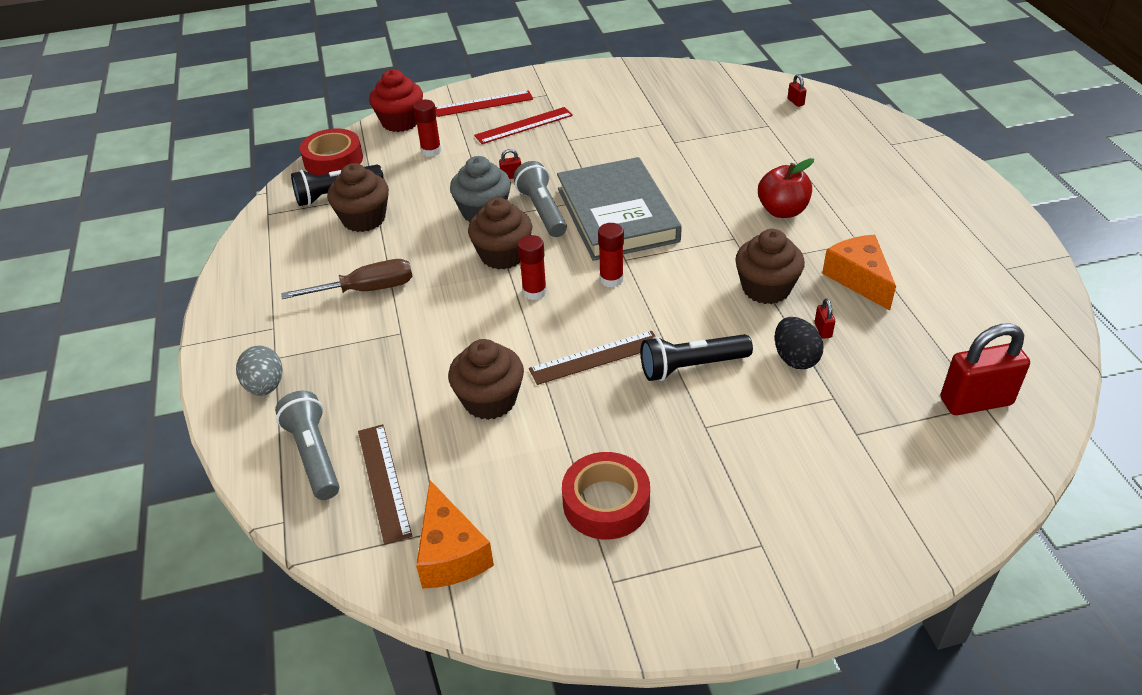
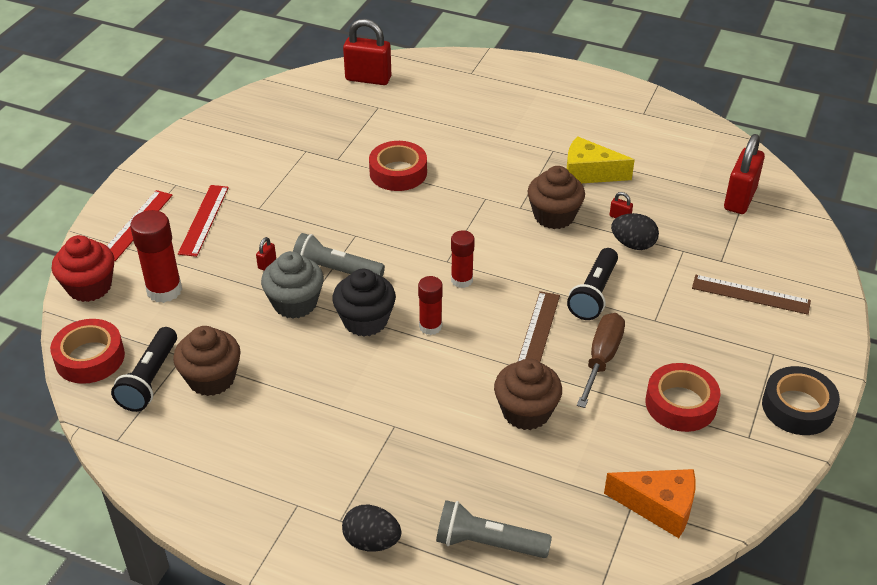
camera: 55 degrees left, 0 degrees up
grey egg [236,345,283,396] -> black egg [342,505,401,552]
brown screwdriver [281,259,413,299] -> brown screwdriver moved to [577,313,625,408]
brown ruler [358,424,412,545] -> brown ruler moved to [692,275,811,315]
red glue stick [413,100,441,157] -> red glue stick [130,210,182,303], size x1.57
brown cupcake [468,197,532,270] -> black cupcake [332,269,396,336]
grey book [557,157,682,261] -> none
red apple [758,158,814,218] -> none
red padlock [788,74,807,107] -> red padlock [343,19,391,85], size x2.44
orange cheese [822,235,896,310] -> yellow cheese [567,136,635,183]
none -> red tape [369,141,427,191]
none -> black tape [762,366,840,435]

